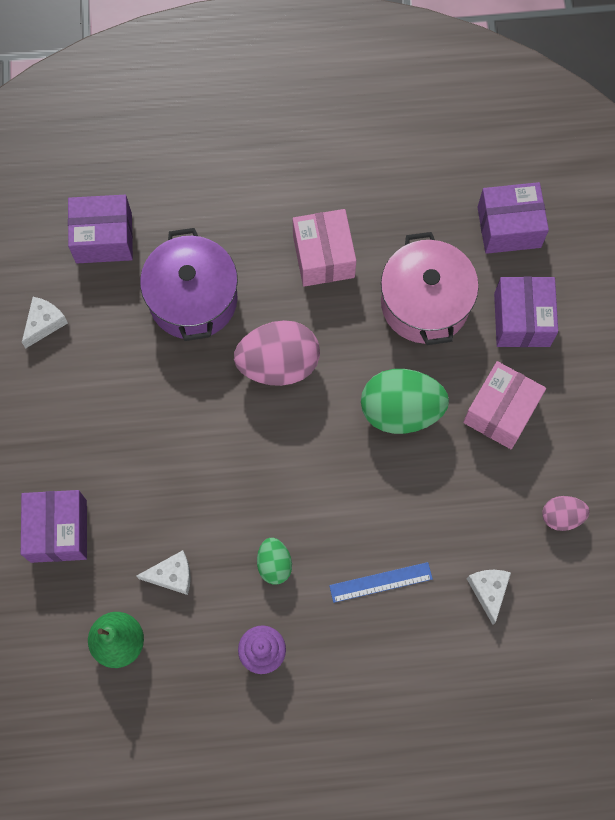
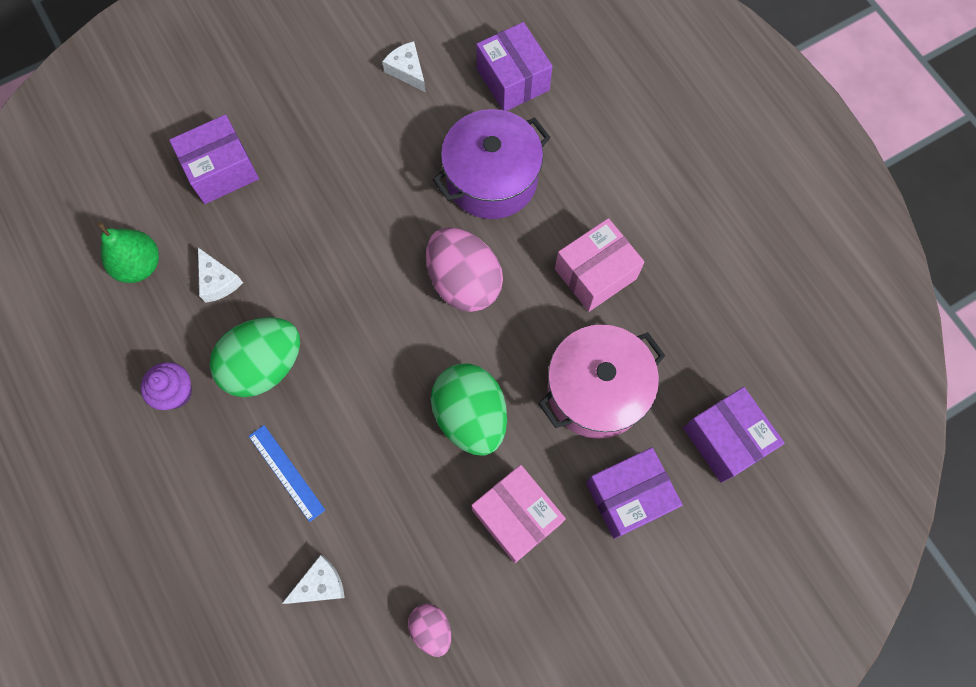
camera: 65 degrees right, 0 degrees up
white cheese [22,297,68,348] -> white cheese turned 135 degrees counterclockwise [382,41,426,92]
green egg [257,538,292,585] -> green egg [209,317,300,397], size x1.91
pink box [463,361,546,449] -> pink box turned 45 degrees clockwise [471,465,566,563]

